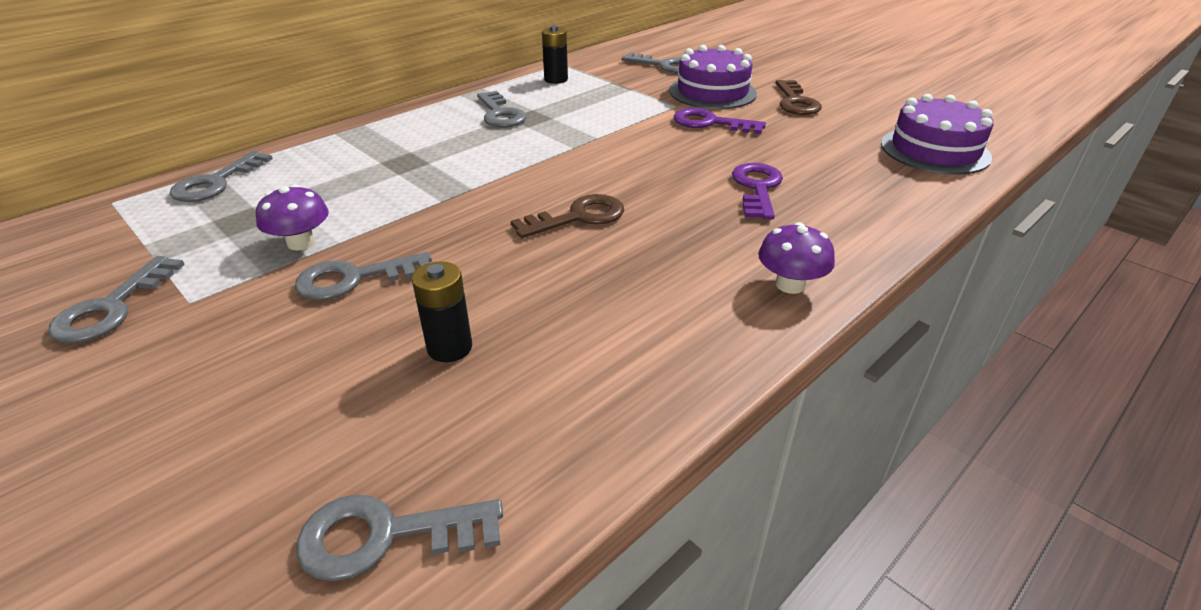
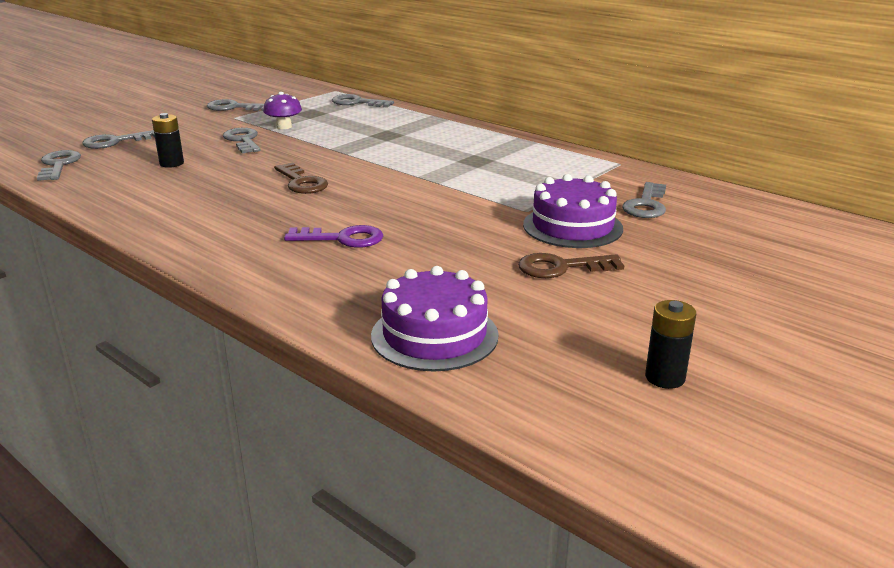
camera: 85 degrees right, 10 degrees down
grey key [477,91,527,127] -> grey key moved to [82,130,155,149]
black battery [542,25,568,84] -> black battery moved to [645,300,696,389]
purple key [674,108,766,134] -> none
purple mushroom [758,222,835,294] -> none

